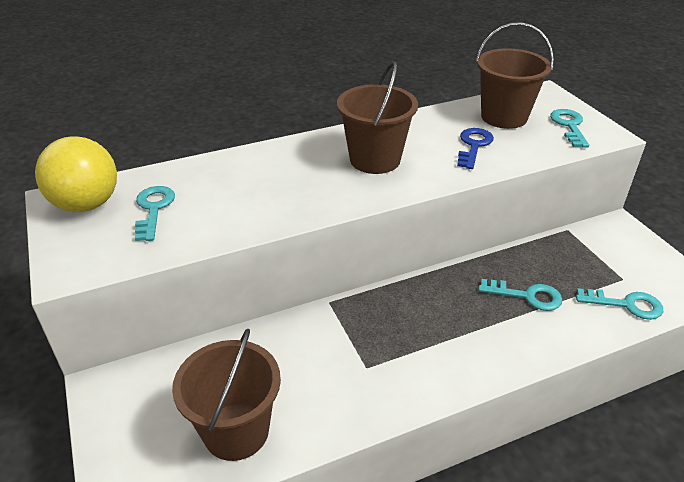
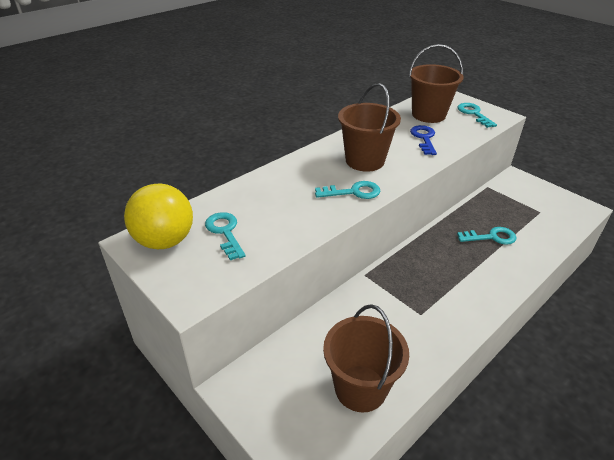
camera: 20 degrees left, 0 degrees up
turquoise key [576,288,663,320] -> turquoise key moved to [315,181,380,199]

